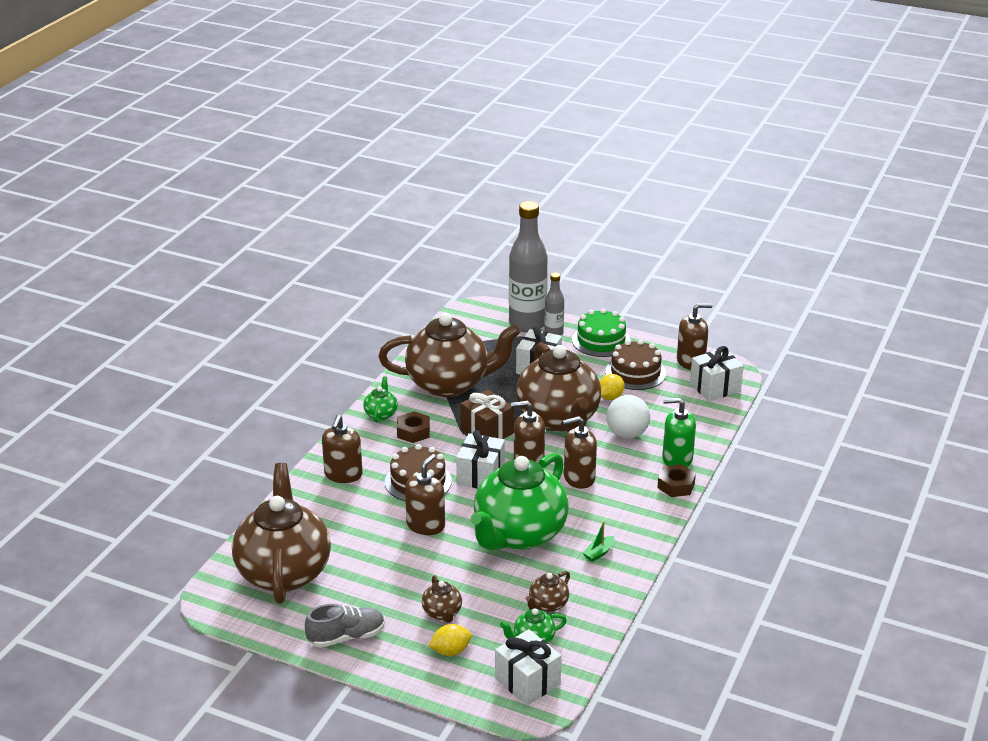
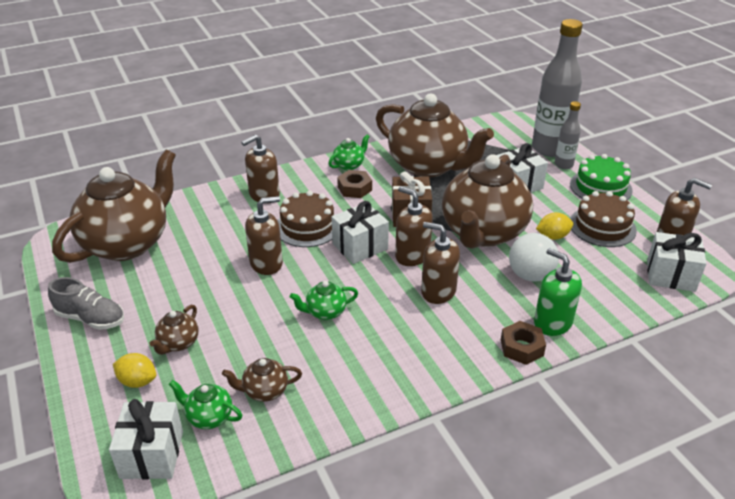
camera: 40 degrees right, 5 degrees up
green teapot [471,453,569,550] -> green teapot [290,281,358,320], size x0.40
green boat [582,521,614,562] -> none

